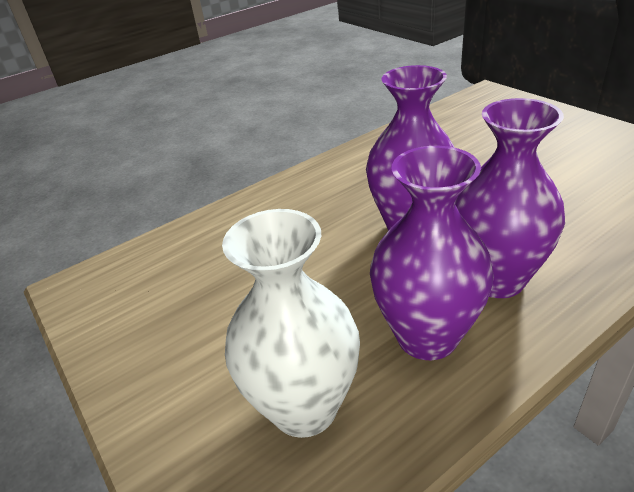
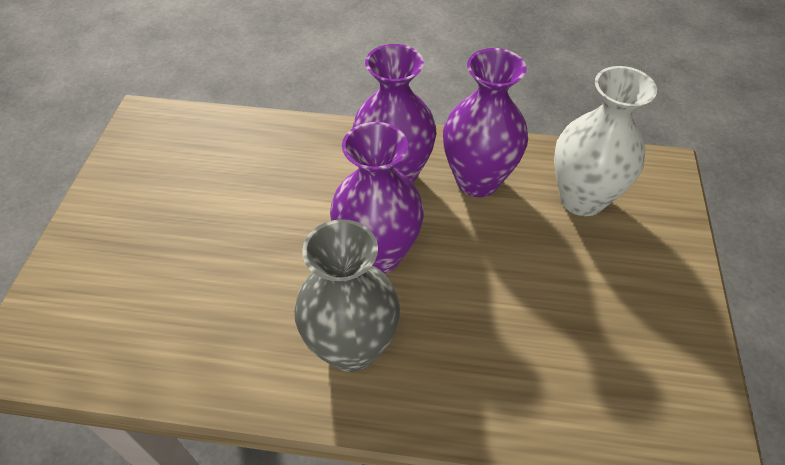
camera: 140 degrees left, 15 degrees up
none -> grey vase [294,219,400,372]

